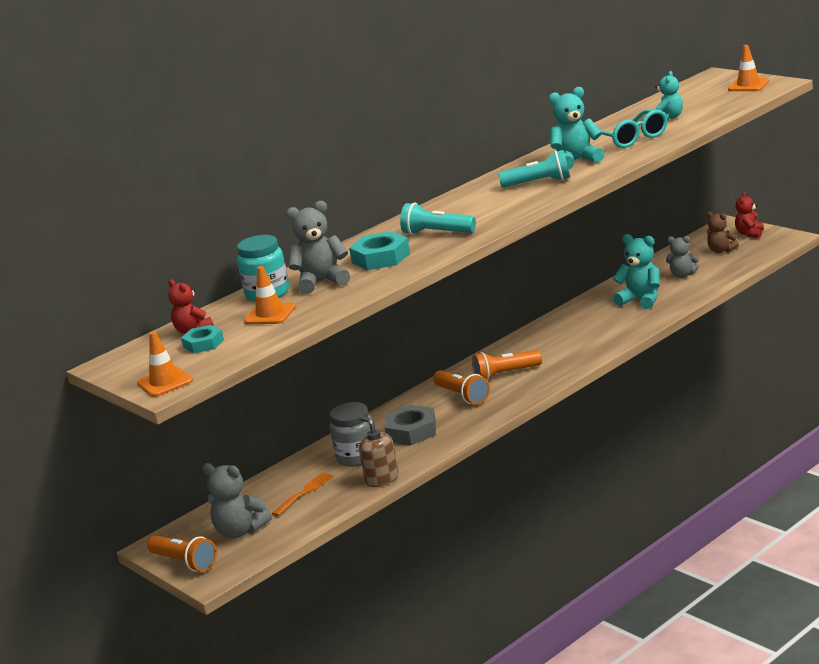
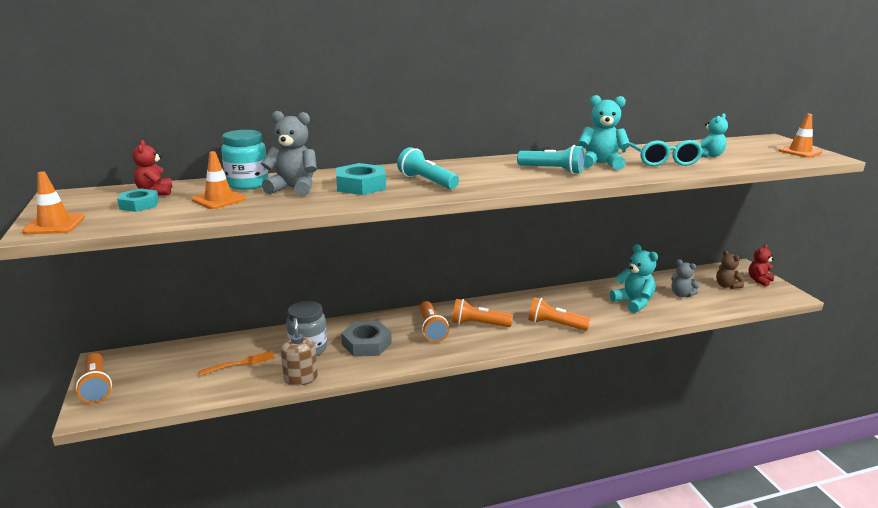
camera: 20 degrees right, 0 degrees up
grey teddy bear [202,463,272,538] -> none
none -> orange flashlight [528,297,591,331]

